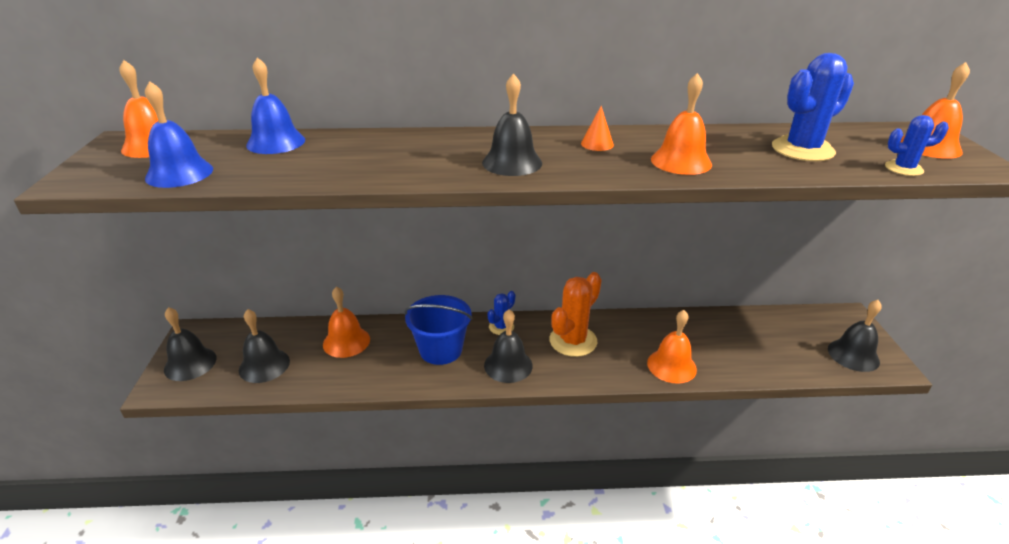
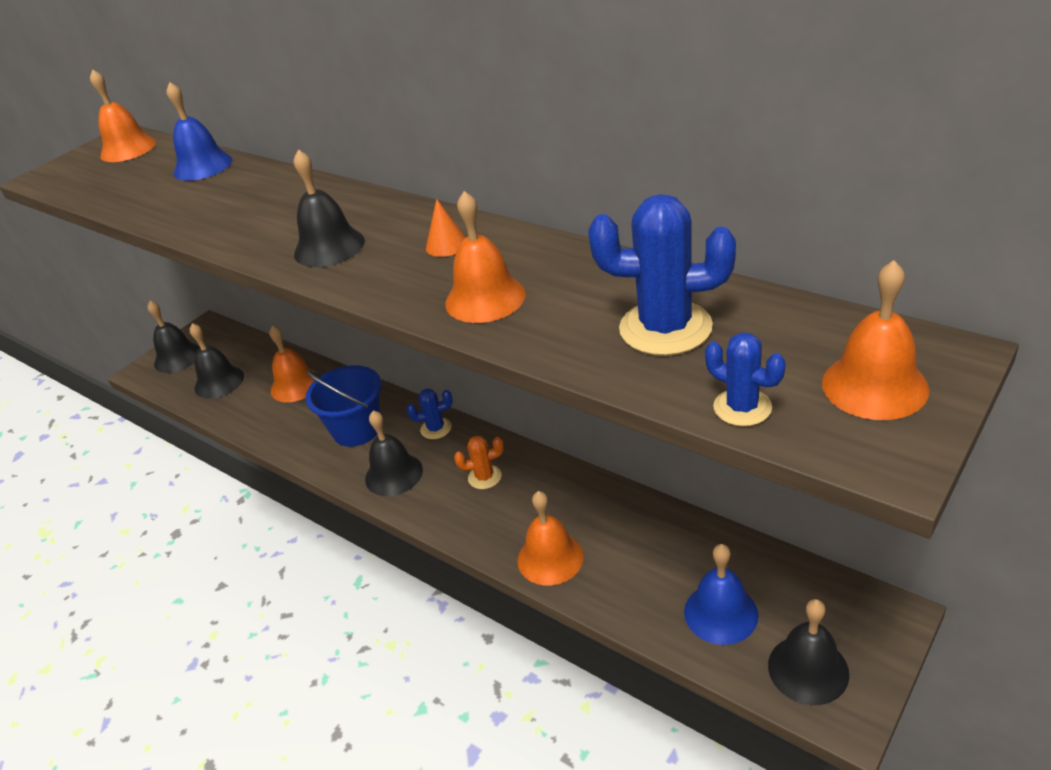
camera: 45 degrees right, 5 degrees up
blue bell [145,81,213,188] -> blue bell moved to [684,544,758,645]
orange cactus [549,272,602,357] -> orange cactus [454,436,504,489], size x0.55

